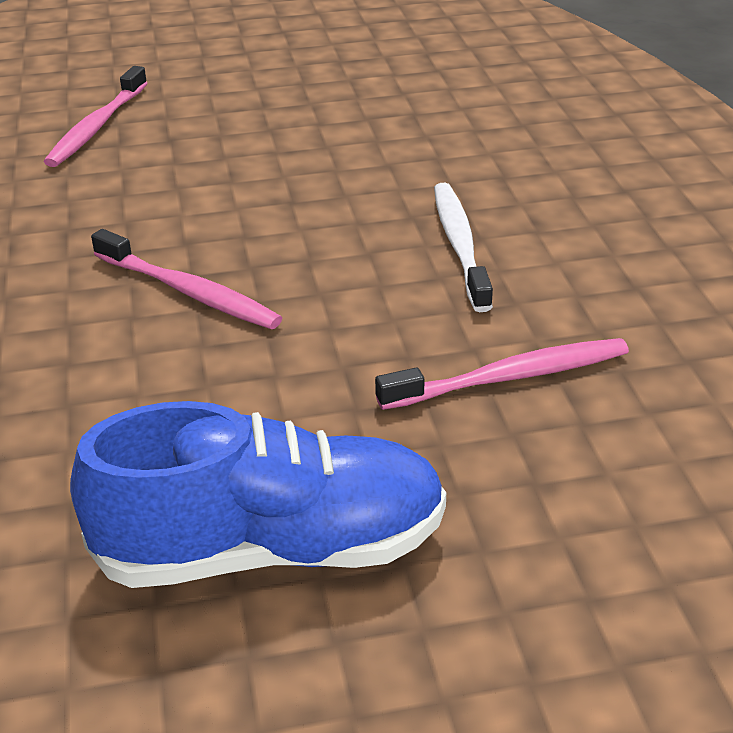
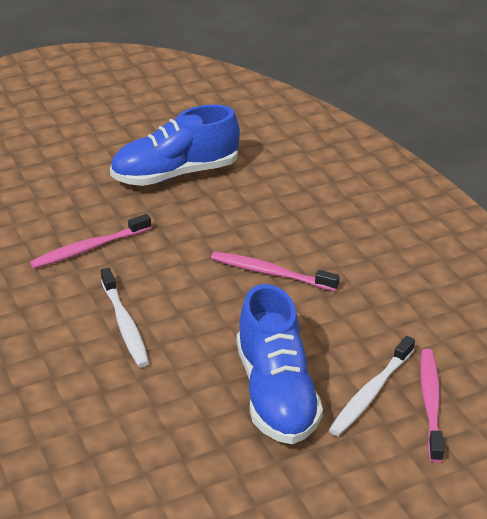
camera: 165 degrees right, 0 degrees up
none -> blue shoe [237,284,323,444]
none -> white toothbrush [329,336,415,436]

